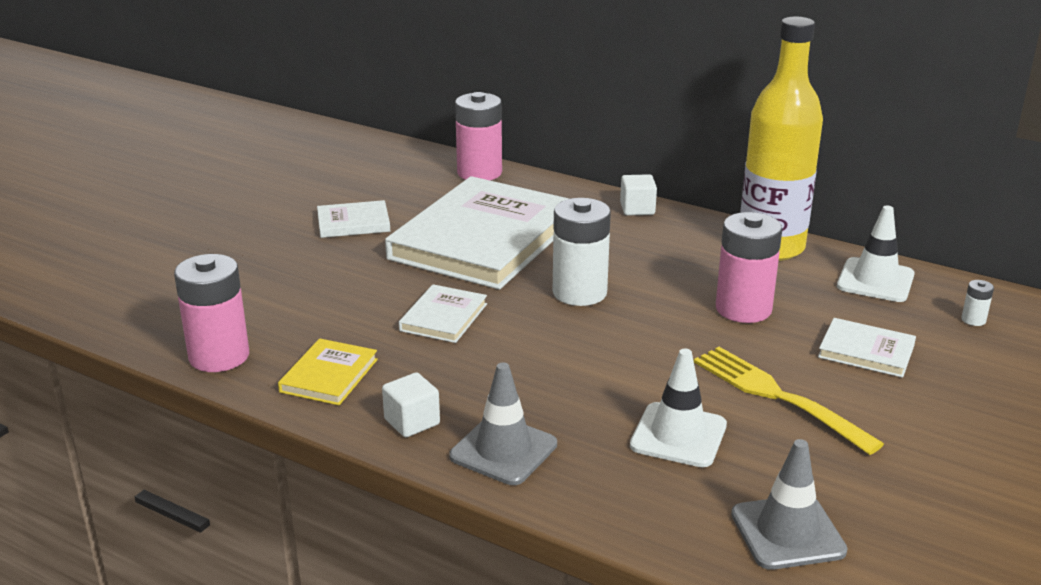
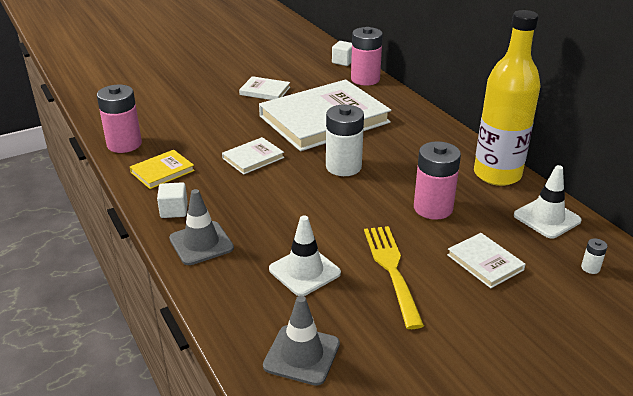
camera: 30 degrees right, 5 degrees up
white cube [620,174,657,216] -> white cube moved to [332,41,352,66]

